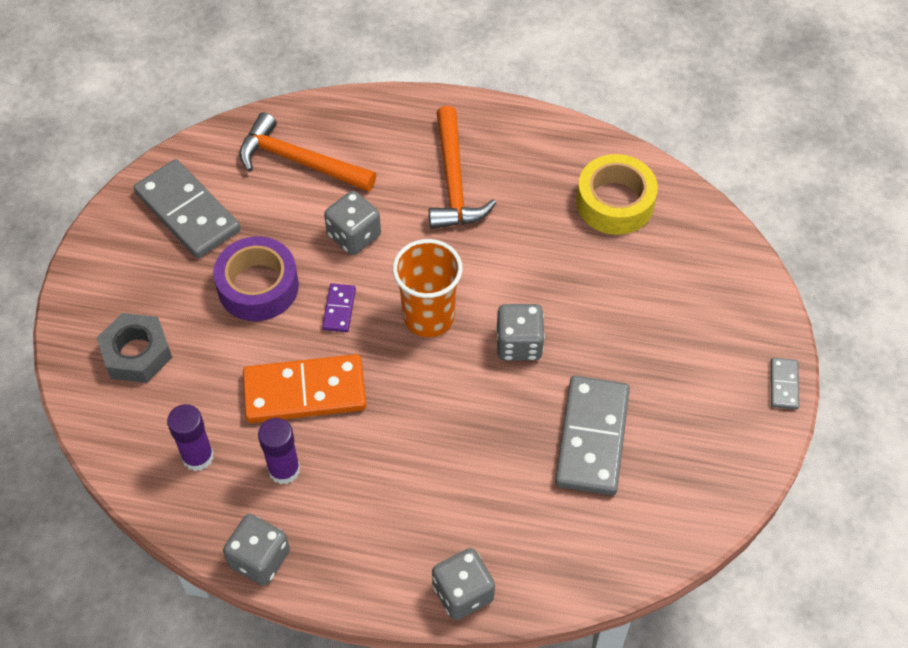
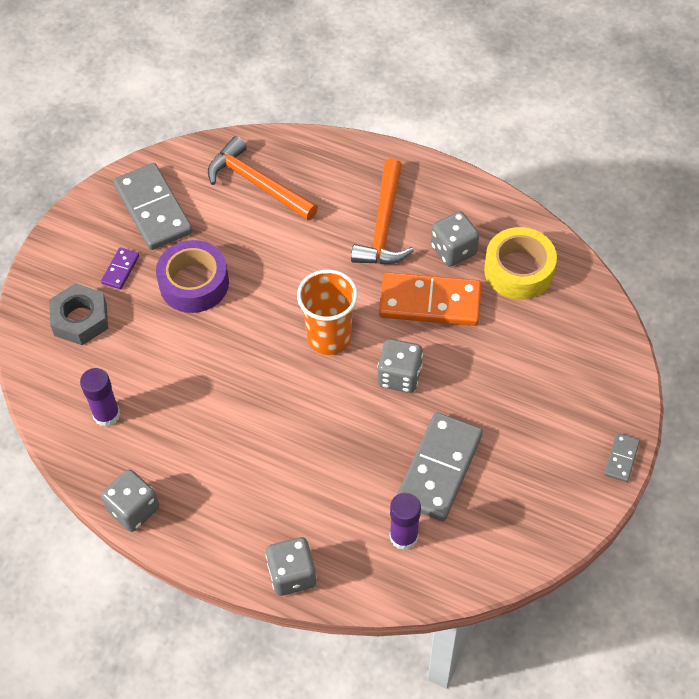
camera: 15 degrees right, 0 degrees up
orange domino [243,354,366,423] -> orange domino moved to [379,272,482,326]
purple glue stick [258,418,300,484] -> purple glue stick moved to [390,493,421,550]
purple domino [322,284,356,332] -> purple domino moved to [101,247,139,289]
grey dice [324,191,381,255] -> grey dice moved to [431,211,479,266]

